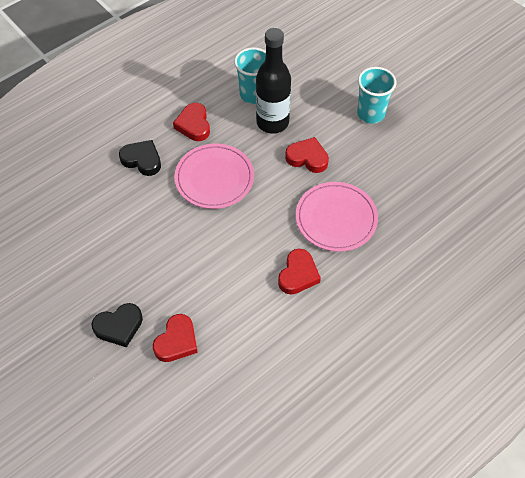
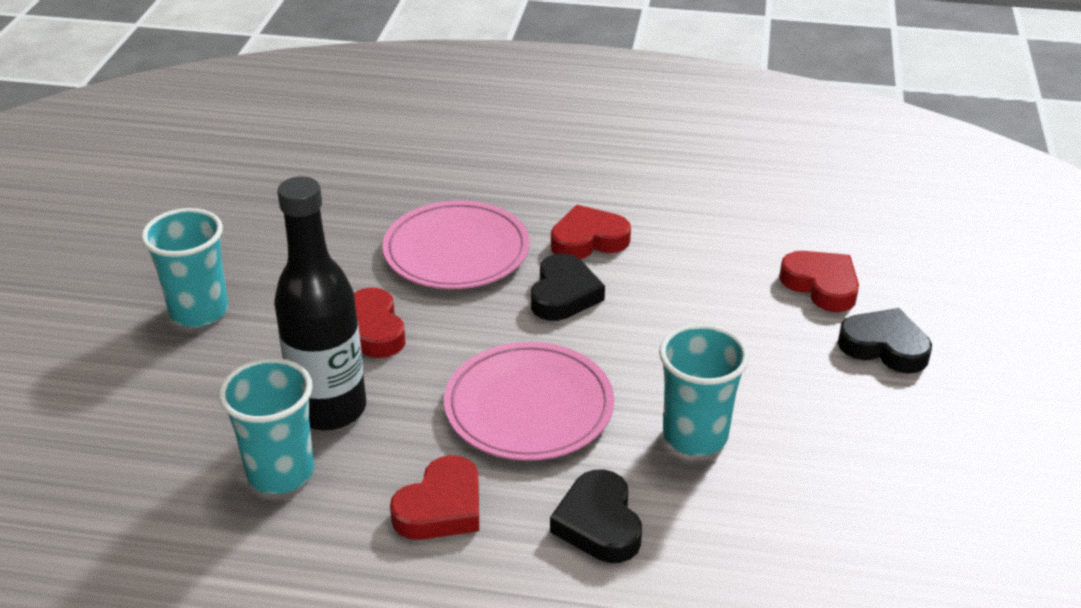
camera: 130 degrees left, 20 degrees down
red heart [153,314,198,362] -> red heart turned 60 degrees clockwise [779,251,859,312]
none -> black heart [531,253,605,321]
none -> turquoise cup [659,324,749,456]

